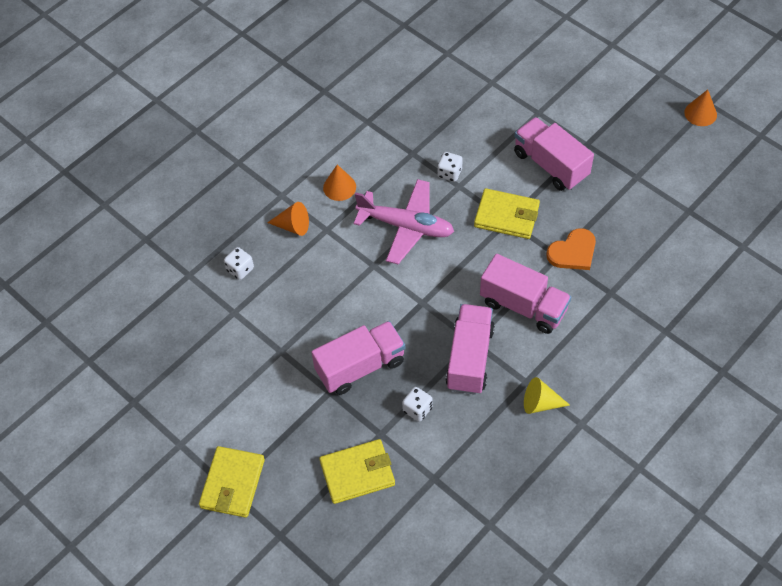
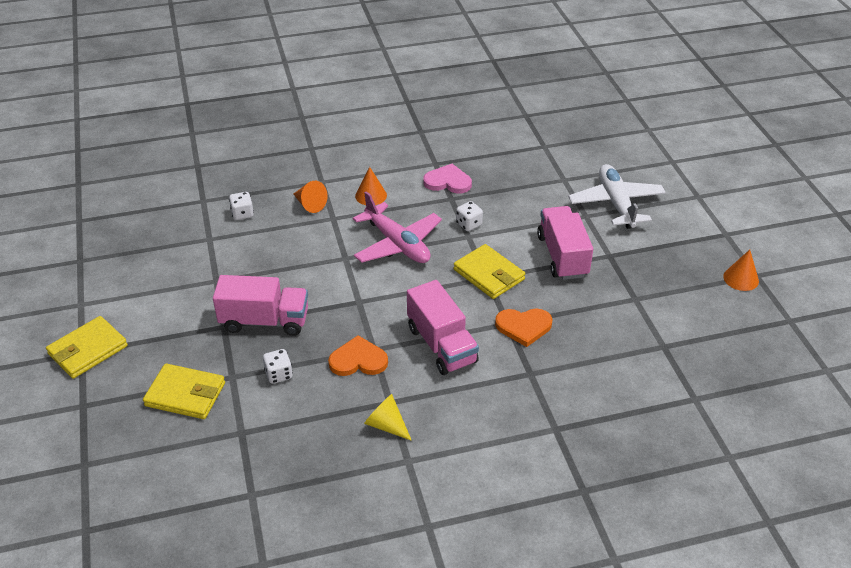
camera: 30 degrees right, 15 degrees down
pink truck [446,304,495,395] -> orange heart [328,335,388,376]
none -> pink heart [423,164,472,193]
none -> white plane [568,164,666,229]

